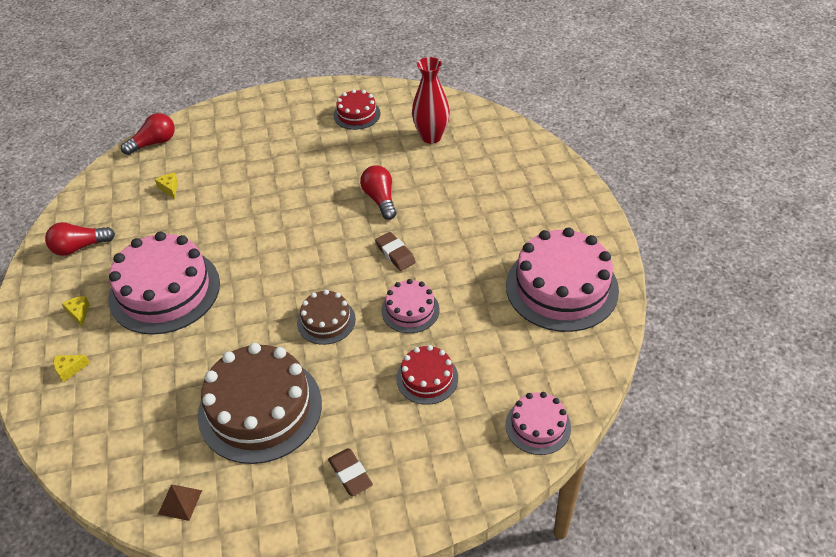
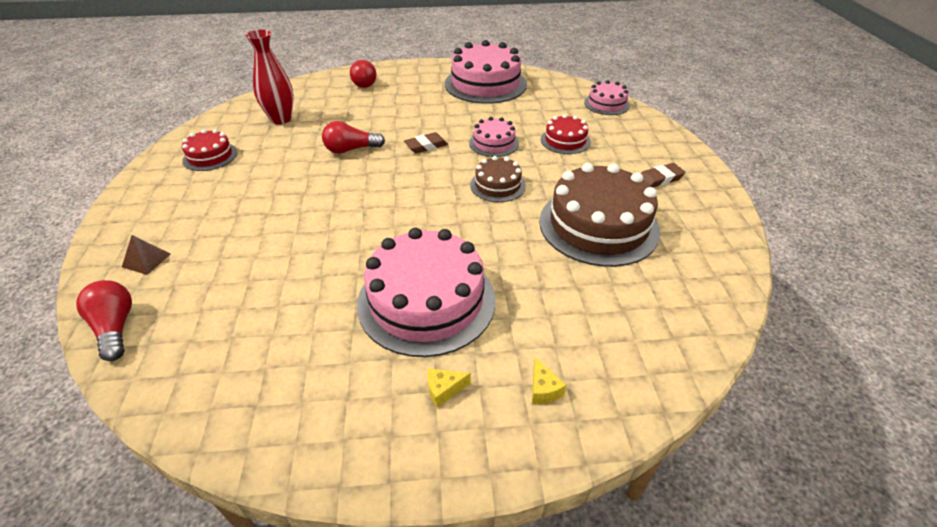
camera: 85 degrees left, 5 degrees down
red light bulb [45,222,115,256] -> red light bulb moved to [350,60,376,88]
yellow cheese [155,173,178,199] -> none
brown pyramid [158,484,202,521] -> brown pyramid moved to [122,235,171,275]

